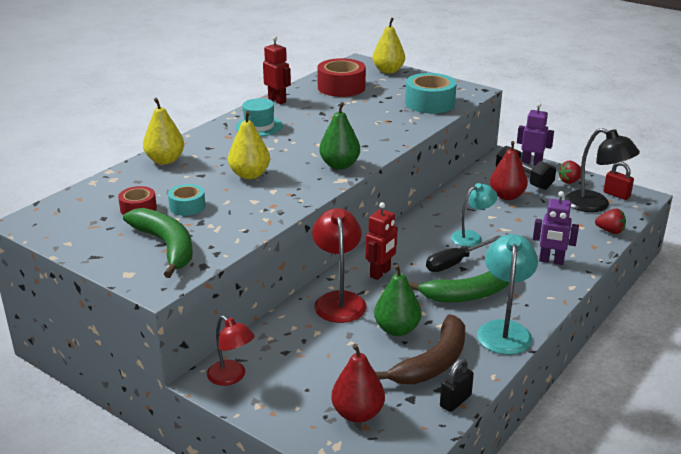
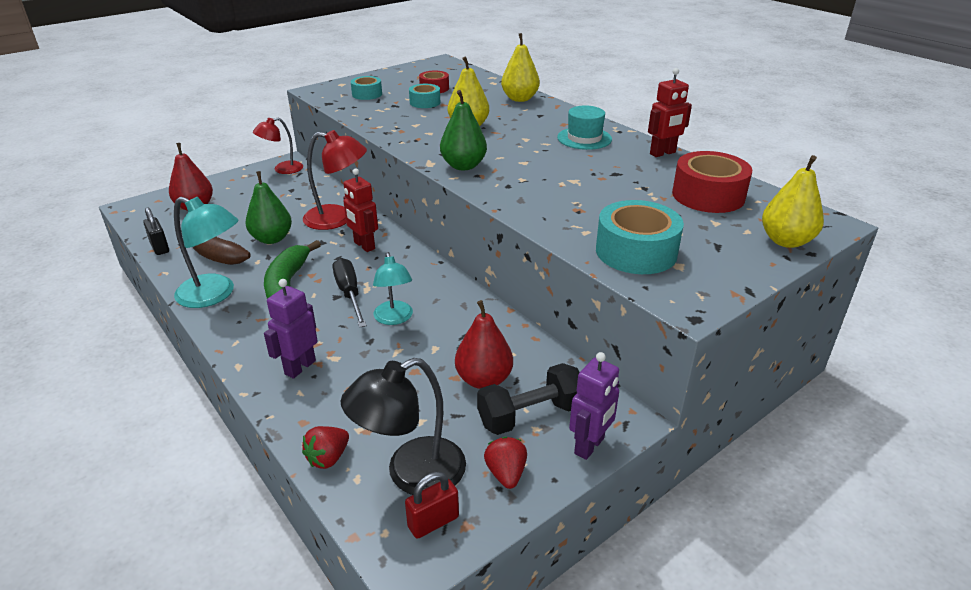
camera: 105 degrees right, 5 degrees up
green banana [123,208,193,278] -> turquoise tape [351,76,382,100]

